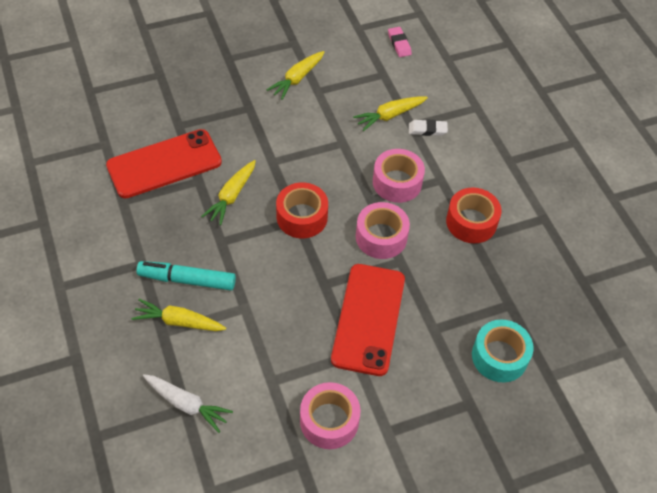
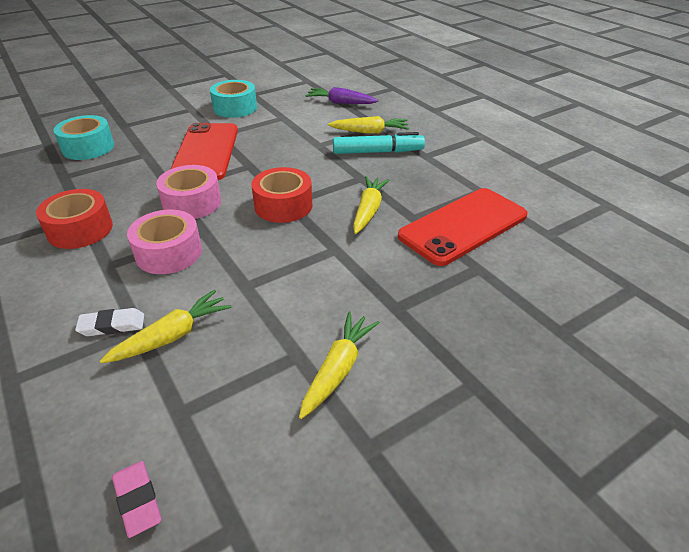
camera: 170 degrees right, 15 degrees down
white carrot [143,374,233,433] -> purple carrot [305,87,378,104]
pink tape [300,382,361,449] -> turquoise tape [210,80,257,118]

